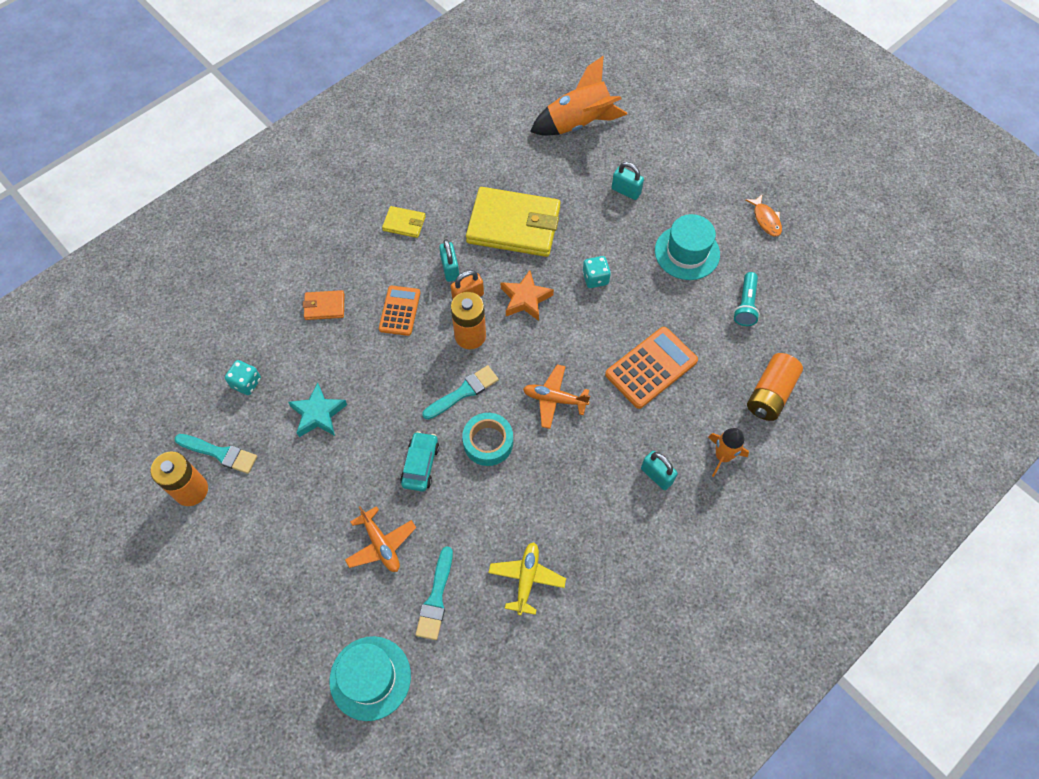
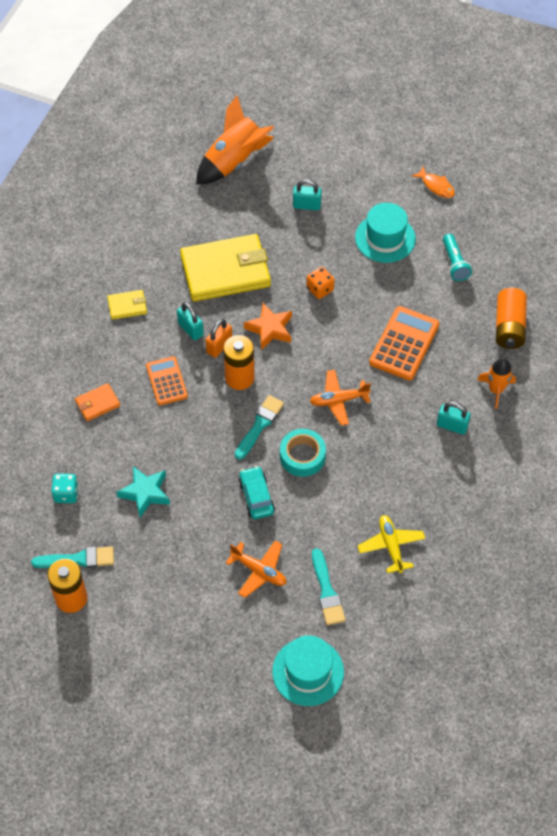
camera: 25 degrees left, 5 degrees down
turquoise dice [582,256,611,288] -> orange dice [306,267,335,299]

